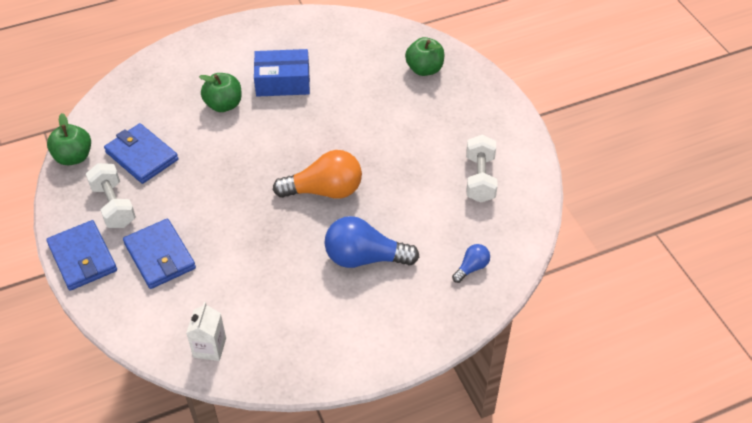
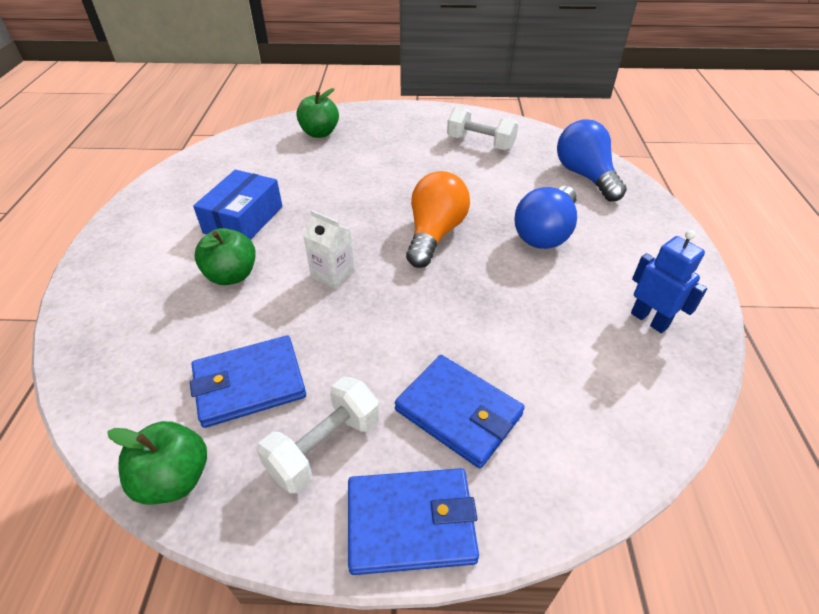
camera: 65 degrees left, 5 degrees down
white dumbbell [86,163,136,228] -> white dumbbell turned 45 degrees counterclockwise [256,377,380,493]
blue wallet [123,219,196,289] -> blue wallet turned 45 degrees clockwise [395,355,525,469]
white carton [186,302,226,361] -> white carton moved to [303,210,355,289]
blue light bulb [452,244,490,283] -> blue light bulb [557,119,627,202], size x2.02
none -> blue robot [631,230,707,333]

